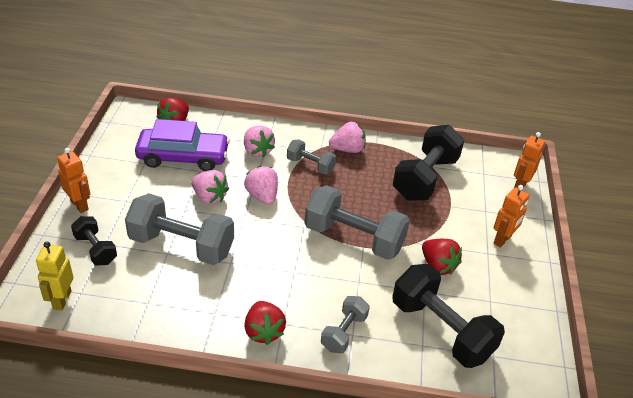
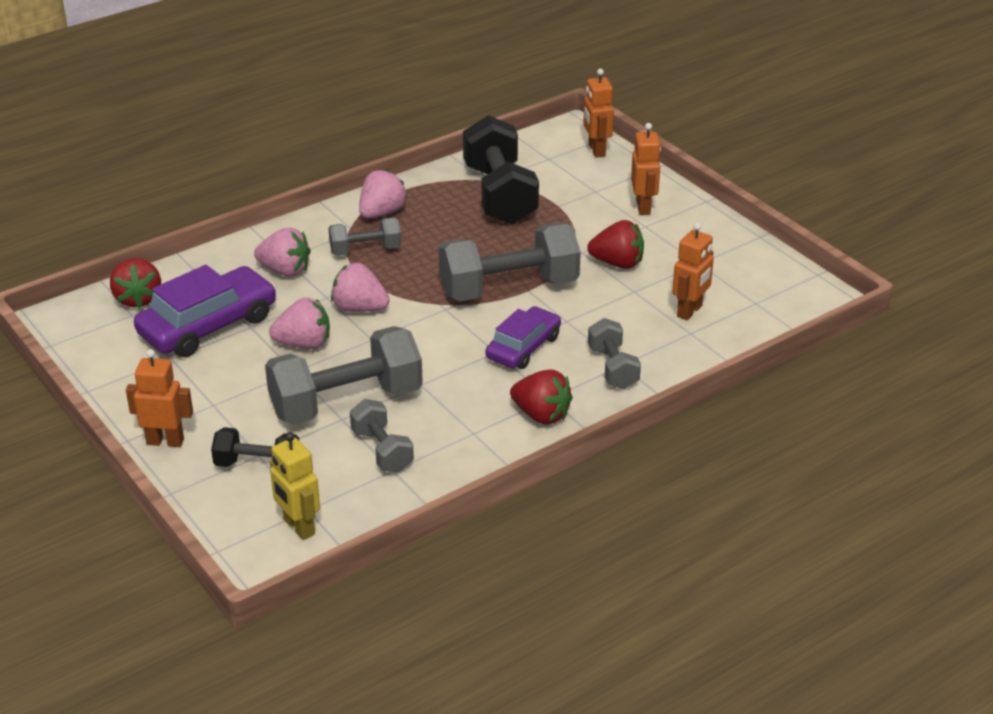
camera: 40 degrees left, 5 degrees down
black dumbbell [392,264,505,368] -> orange robot [672,223,714,320]
none -> grey dumbbell [350,399,414,472]
none -> purple car [486,306,561,369]

